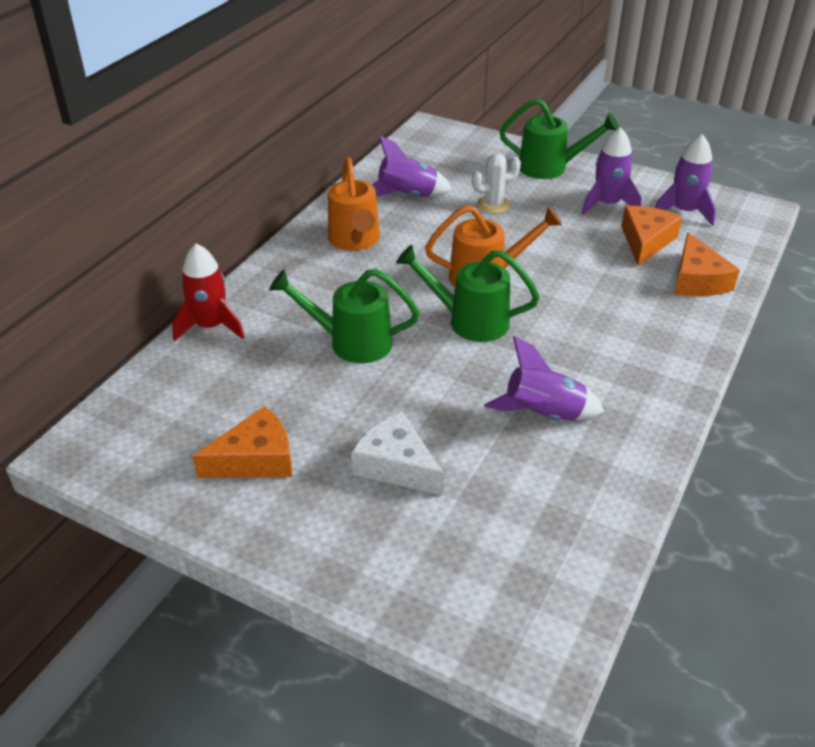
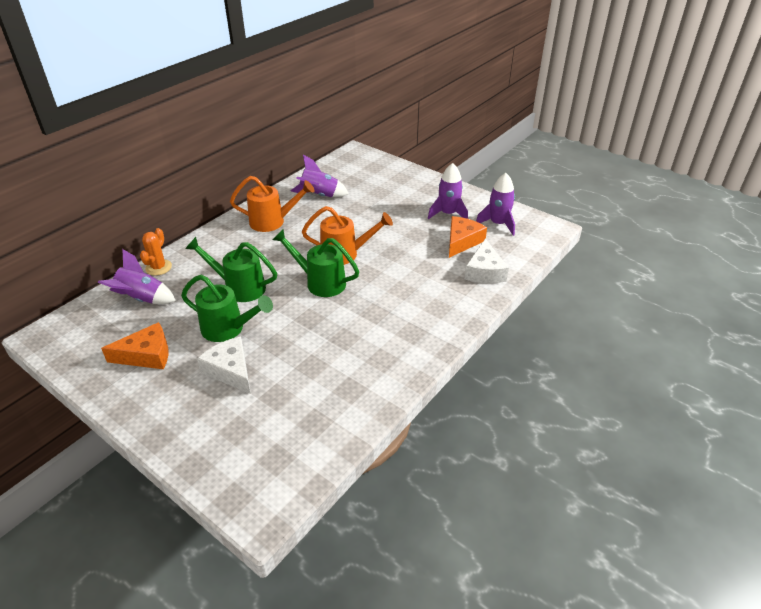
camera: 10 degrees right, 0 degrees up
red rocket [172,243,245,341] -> orange cactus [140,228,172,276]
orange watering can [328,158,380,251] -> orange watering can turned 90 degrees counterclockwise [230,176,315,232]
white cactus [472,153,521,214] -> none
purple rocket [484,336,604,421] -> purple rocket moved to [98,249,176,304]
green watering can [500,98,619,179] -> green watering can moved to [181,275,273,342]
orange cheese [674,232,740,296] -> white cheese [465,239,509,283]

